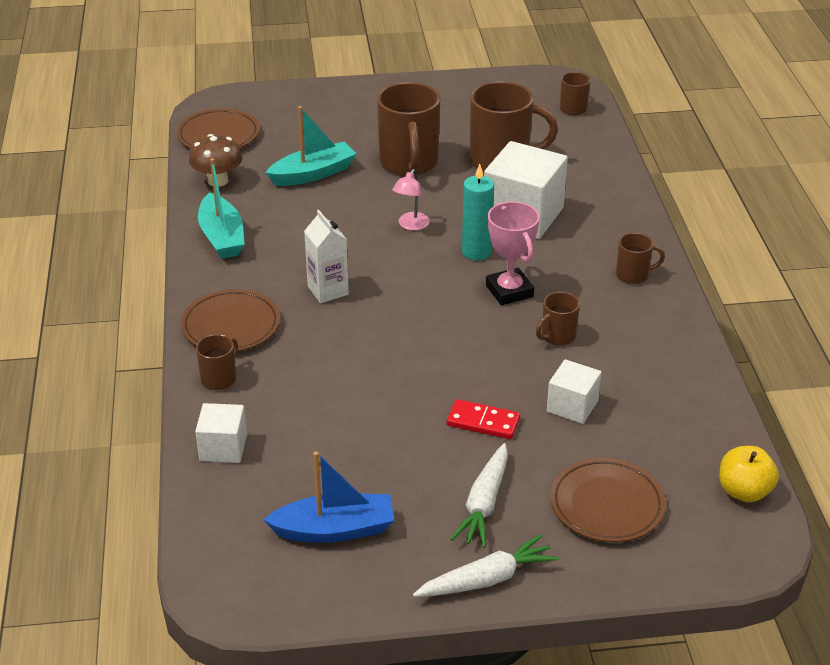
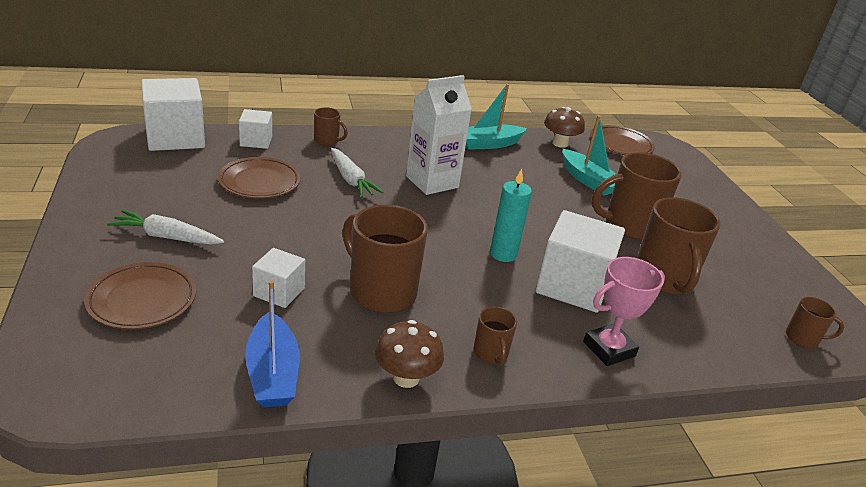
camera: 80 degrees right, 5 degrees down
brown plate [180,289,280,352] -> brown plate moved to [218,157,301,199]
blue boat [263,451,394,543] -> blue boat moved to [245,280,300,407]
white carton [304,210,349,303] -> white carton [406,75,472,195], size x1.58
pink lamp [392,169,430,230] -> none
white carrot [413,534,559,597] -> white carrot moved to [331,148,384,197]
red domino [447,399,520,439] -> none
pink trophy [486,202,540,305] -> pink trophy moved to [583,257,665,366]
brown mug [536,292,580,346] -> brown mug [342,205,428,313], size x2.03
yellow apple [719,446,779,502] -> none
none -> white cube [141,78,205,151]
none -> brown mushroom [375,320,444,388]

